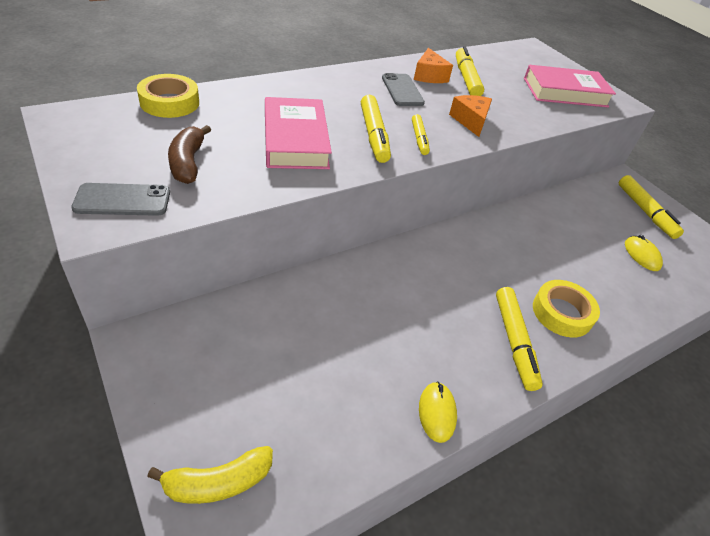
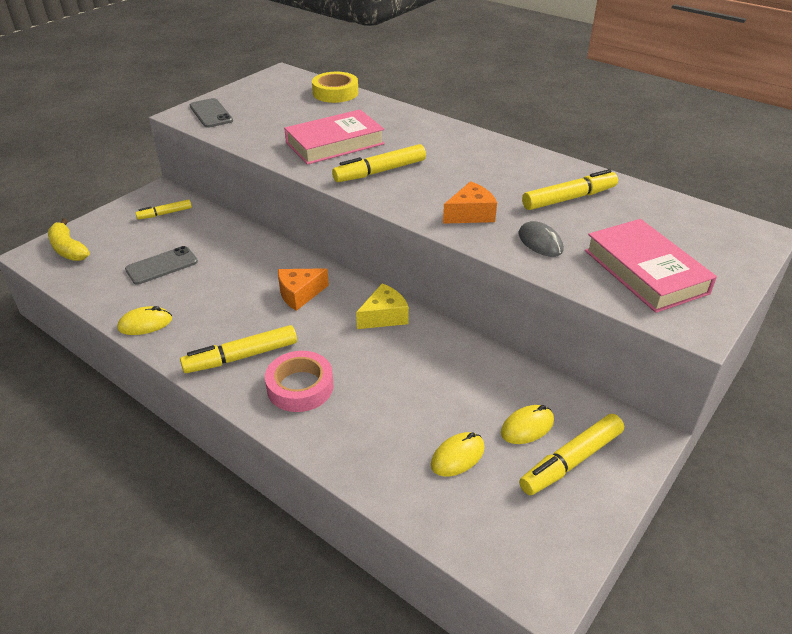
camera: 75 degrees right, 5 degrees down
brown banana [168,125,211,184] -> none
grey phone [382,73,425,106] -> grey phone moved to [125,246,198,285]
yellow marker [412,114,430,155] -> yellow marker moved to [135,199,192,220]
orange cheese [414,48,453,83] -> orange cheese moved to [278,268,329,311]
yellow tape [533,280,600,338] -> pink tape [265,351,334,412]
none -> yellow cheese [356,283,409,329]
none -> yellow mouse [501,405,554,444]
none -> grey mouse [518,221,564,257]

